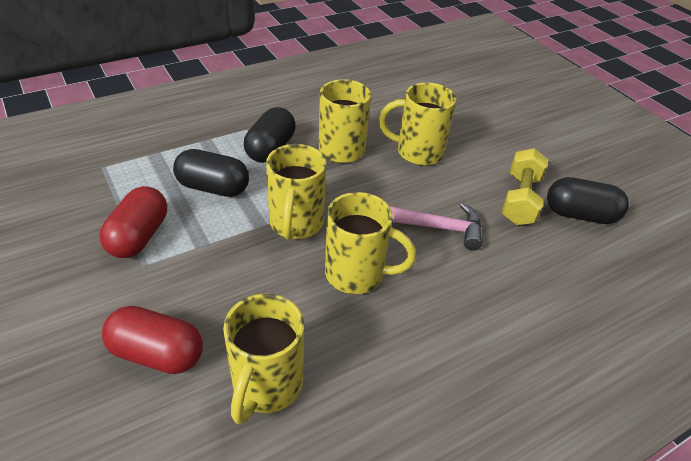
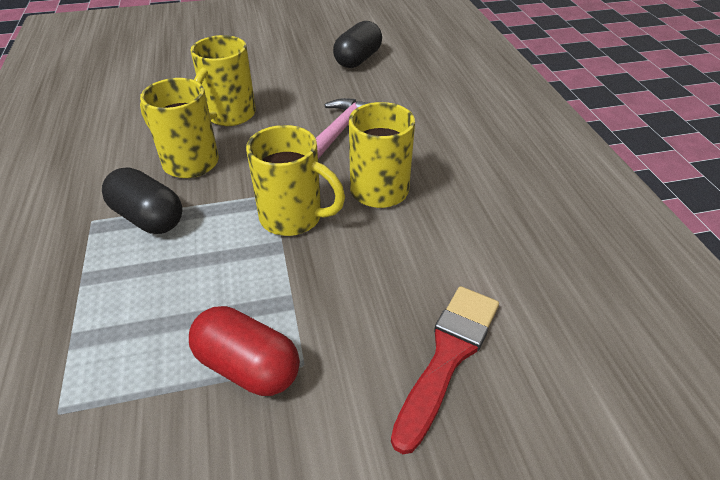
camera: 70 degrees left, 0 degrees up
red capsule [102,306,203,374] -> red brush [391,286,499,454]
black capsule [173,149,249,197] -> none
yellow mug [223,294,304,424] -> none
yellow dumbbell [502,148,548,225] -> none

